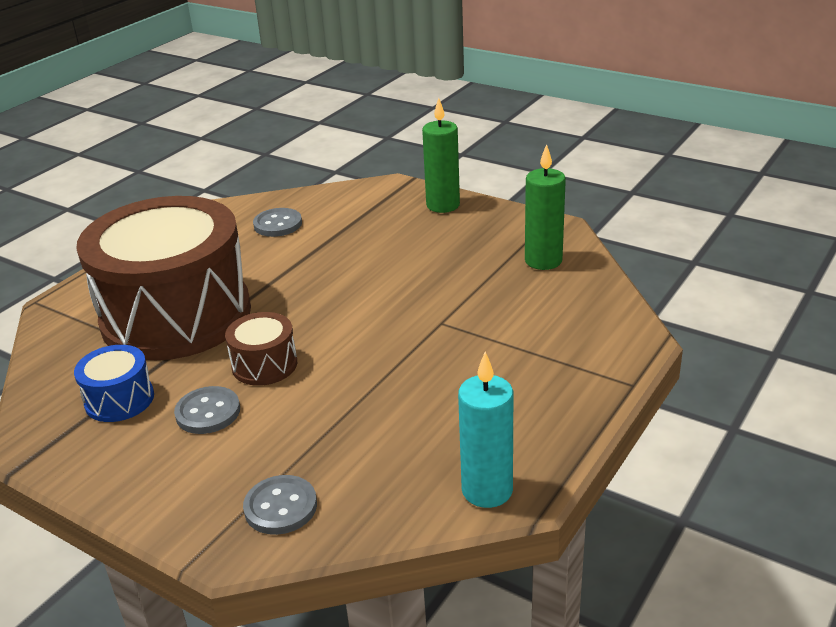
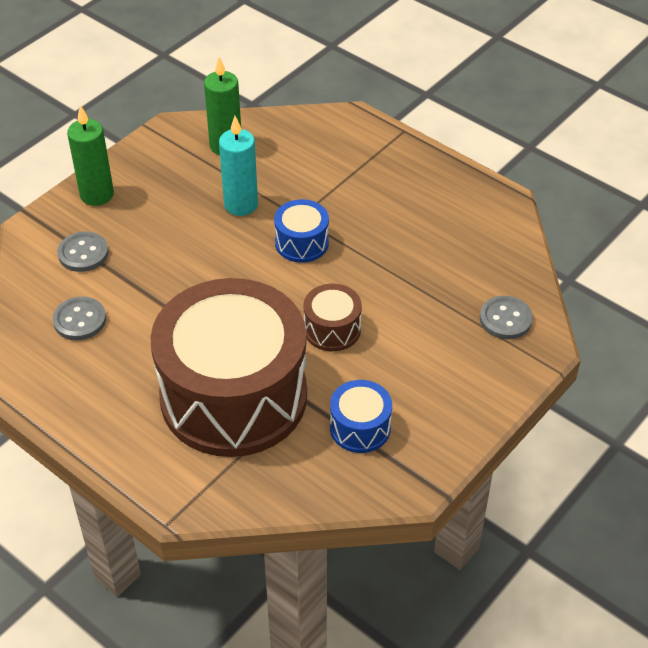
camera: 85 degrees left, 15 degrees up
grey button [174,386,240,434] -> grey button moved to [57,232,109,272]
turquoise candle [458,351,513,508] -> turquoise candle moved to [219,116,258,216]
none -> blue drum [274,199,329,263]

